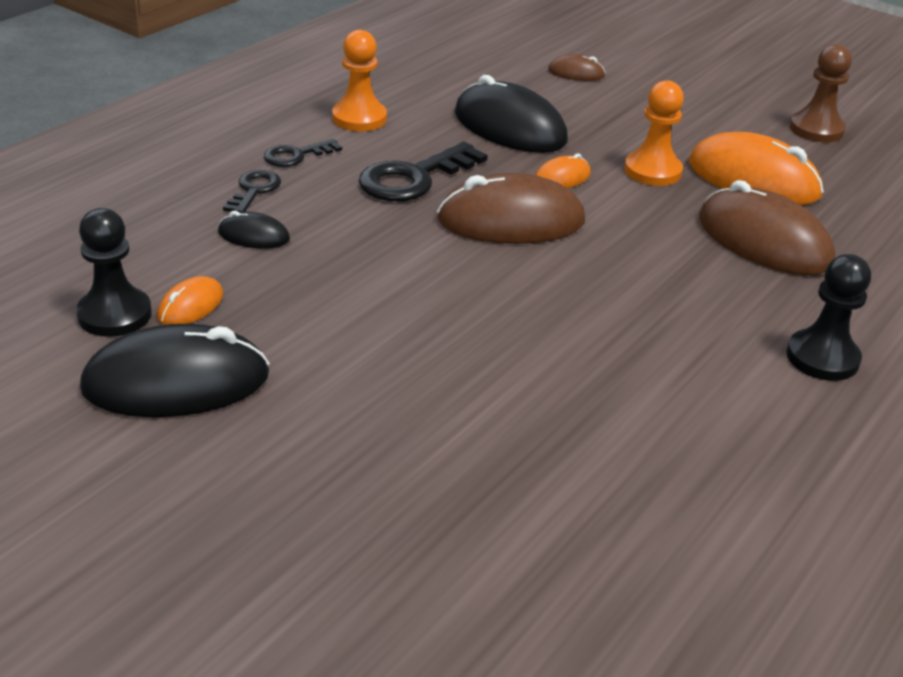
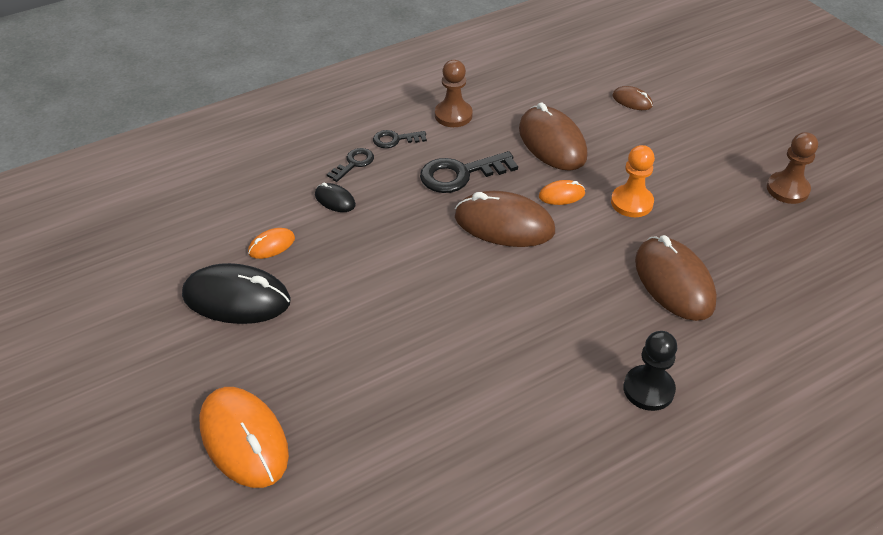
camera: 25 degrees right, 10 degrees up
black pawn [76,208,152,337] -> none
orange pawn [332,30,387,131] -> brown pawn [435,60,473,127]
black mouse [455,75,568,153] -> brown mouse [519,102,588,171]
orange mouse [688,132,824,205] -> orange mouse moved to [200,387,289,488]

